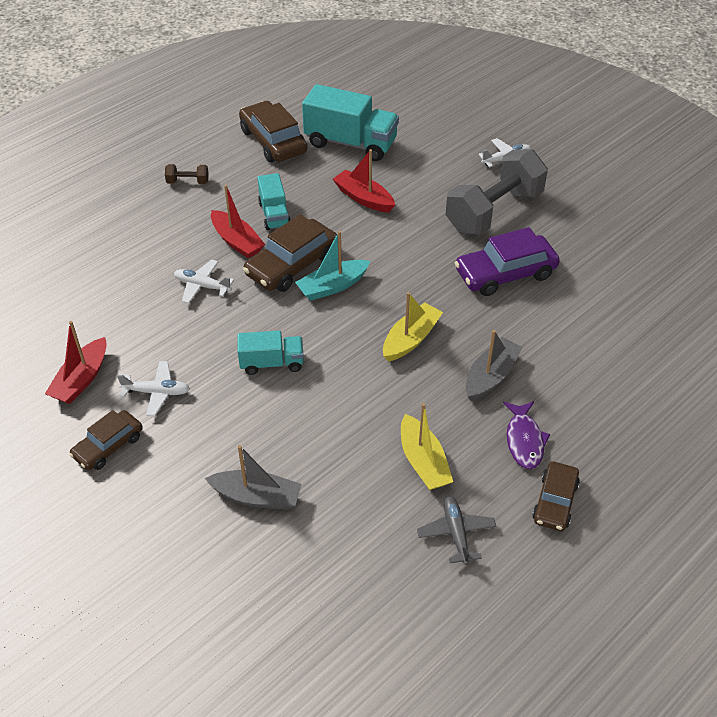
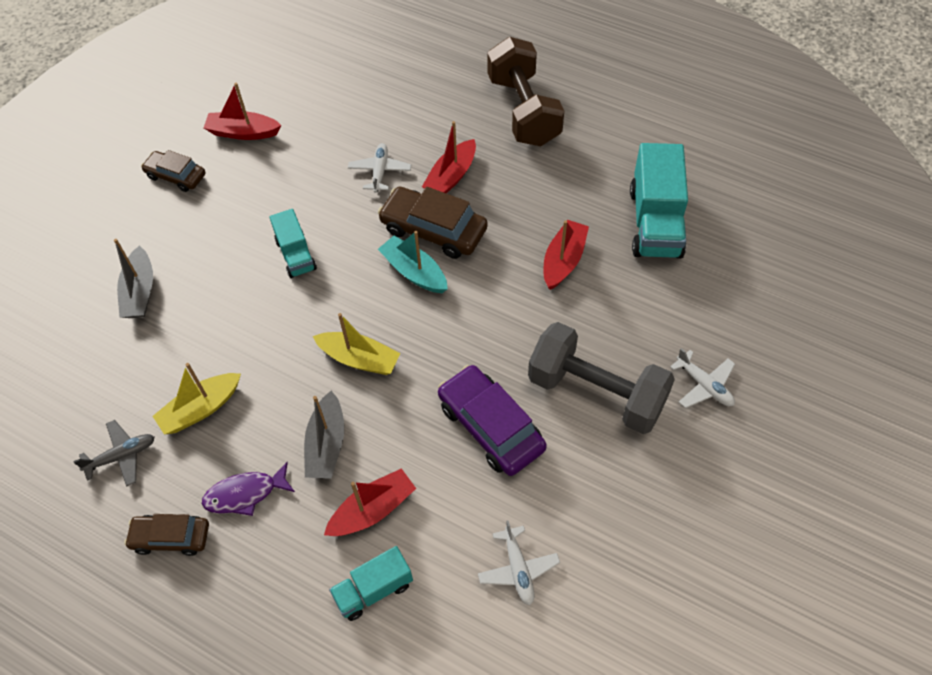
camera: 75 degrees right, 10 degrees up
white plane [117,361,190,416] -> white plane moved to [478,520,560,605]
brown dumbbell [165,164,209,184] -> brown dumbbell [487,37,564,146], size x2.50
brown car [239,101,307,162] -> none
turquoise truck [257,173,291,230] -> turquoise truck moved to [329,546,413,621]
grey boat [466,330,522,401] -> grey boat turned 75 degrees clockwise [304,391,344,479]
none -> red boat [324,468,416,536]

